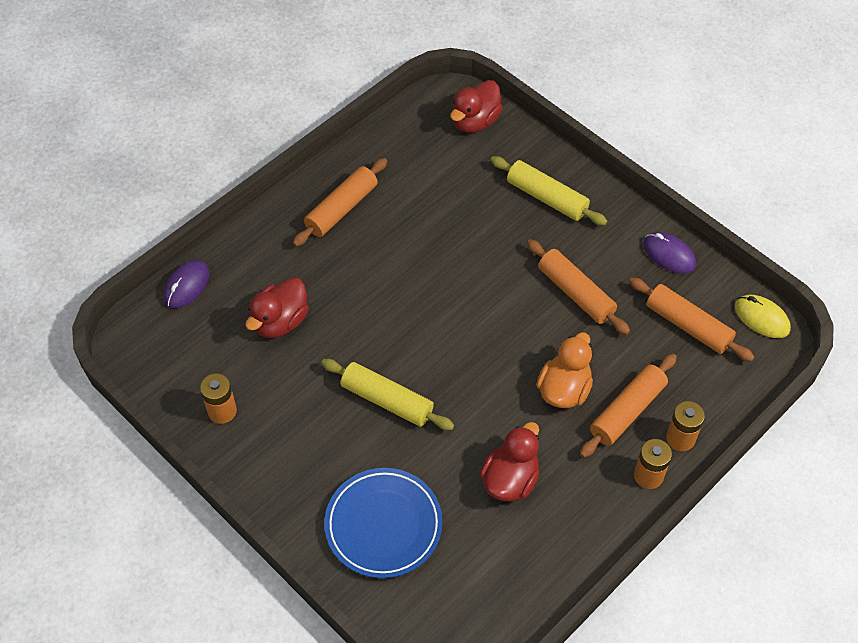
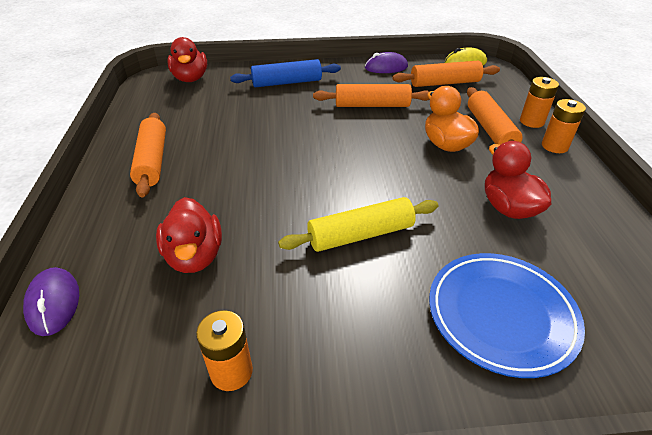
camera: 50 degrees left, 15 degrees down
yellow rolling pin [491,156,607,225] -> blue rolling pin [230,59,341,87]

